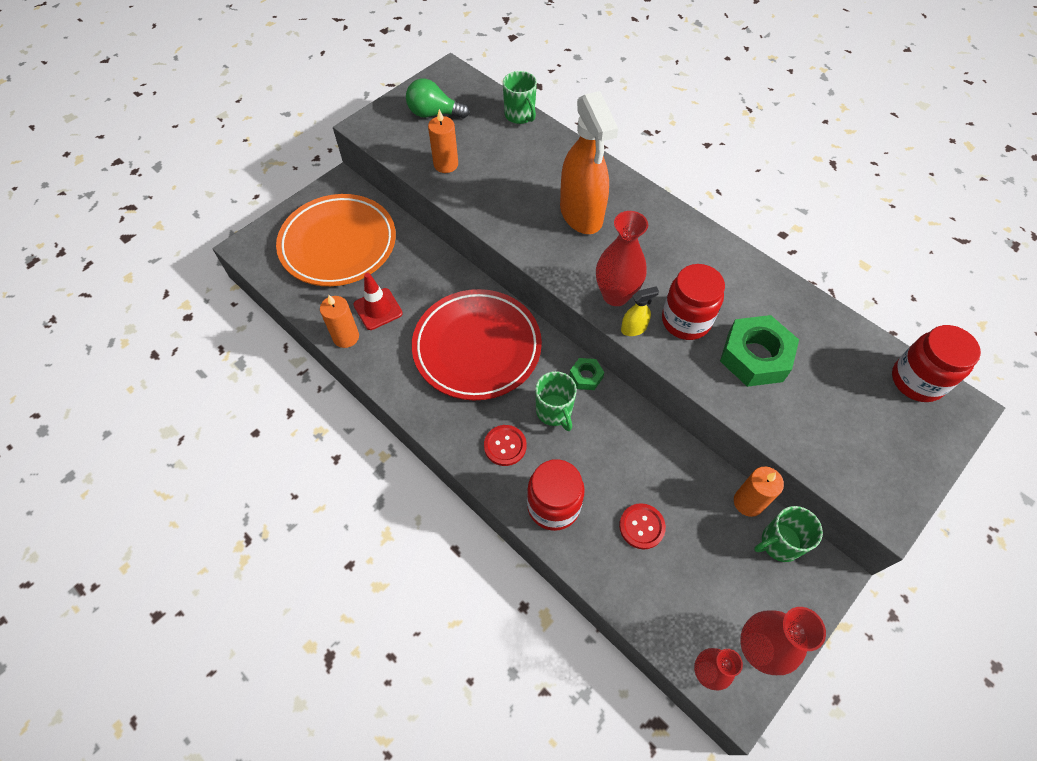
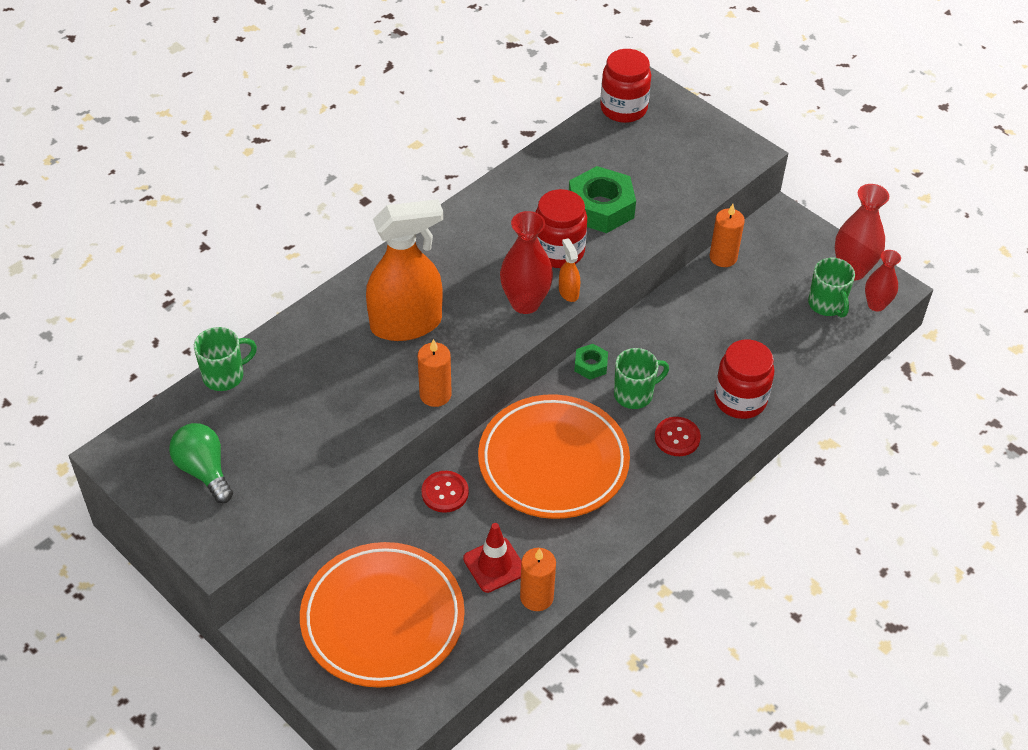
camera: 90 degrees left, 10 degrees down
green light bulb [406,79,470,119] -> green light bulb turned 135 degrees clockwise [169,423,233,503]
red plate [412,289,542,400] -> orange plate [478,394,630,519]
orange candle [428,109,458,173] -> orange candle moved to [418,339,452,407]
red button [619,503,666,549] -> red button moved to [421,471,469,513]
yellow spray bottle [621,287,659,336] -> orange spray bottle [559,238,580,302]
green mug [754,506,823,562] -> green mug moved to [808,258,855,318]

